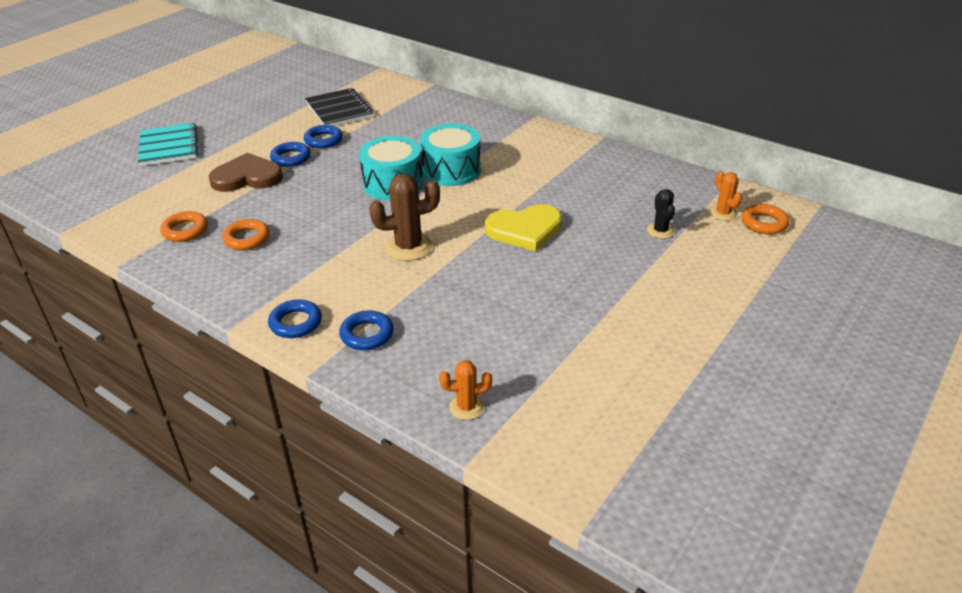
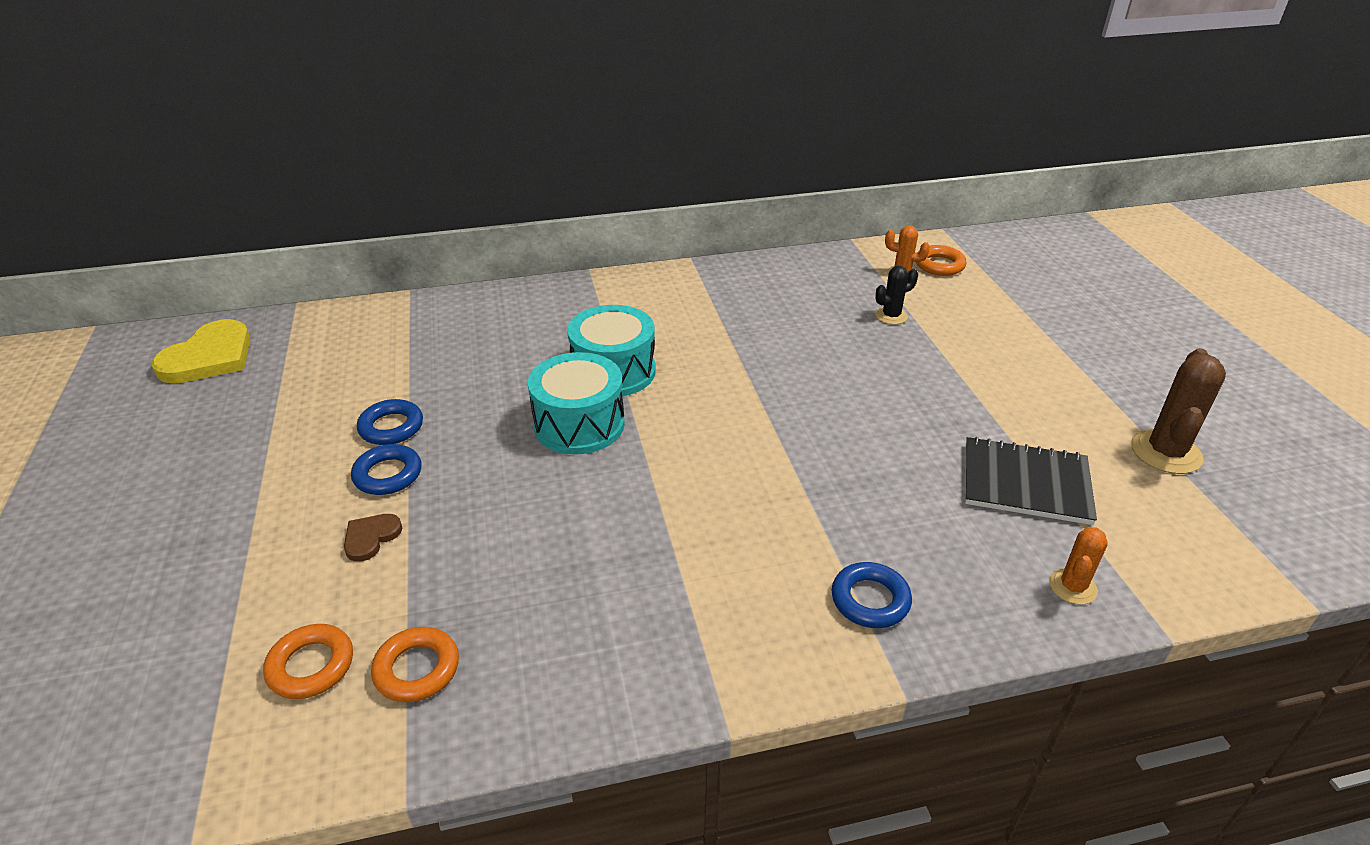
camera: 50 degrees left, 0 degrees up
turquoise notebook [138,123,198,166] -> none
brown heart [209,153,283,192] -> brown heart [344,514,402,562], size x0.50
orange ring [222,219,270,250] -> orange ring moved to [263,624,353,699]
blue ring [268,299,322,338] -> none
black notebook [305,88,374,126] -> black notebook moved to [965,437,1097,525]
brown cactus [369,174,440,261] -> brown cactus moved to [1131,348,1226,474]
yellow heart [485,204,562,252] -> yellow heart moved to [151,319,251,383]
black cactus [647,189,675,239] -> black cactus turned 60 degrees counterclockwise [875,266,918,325]

